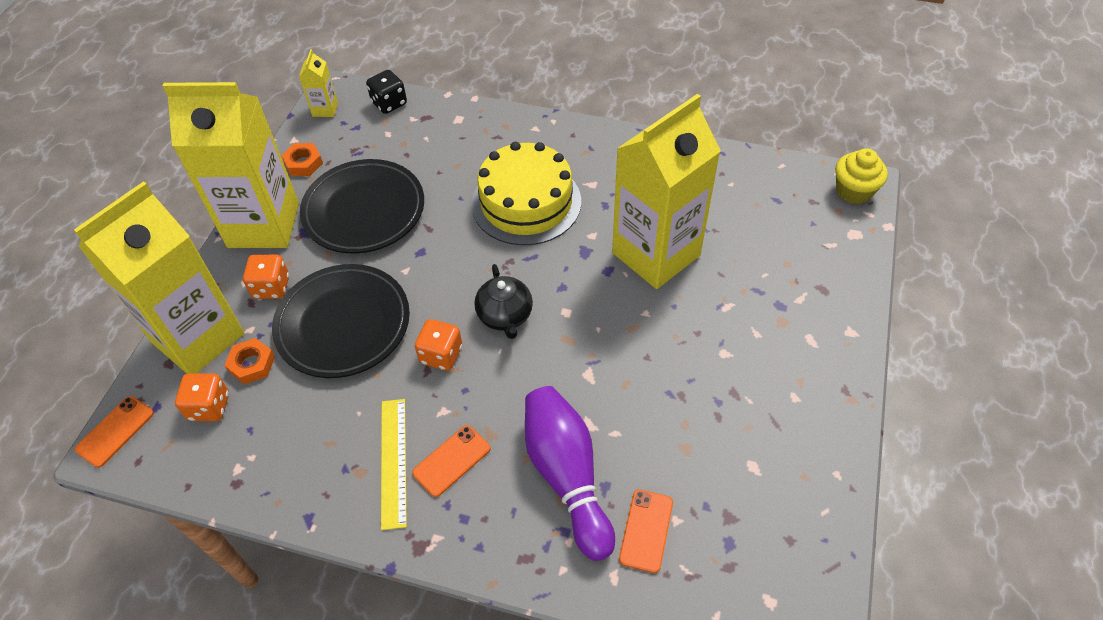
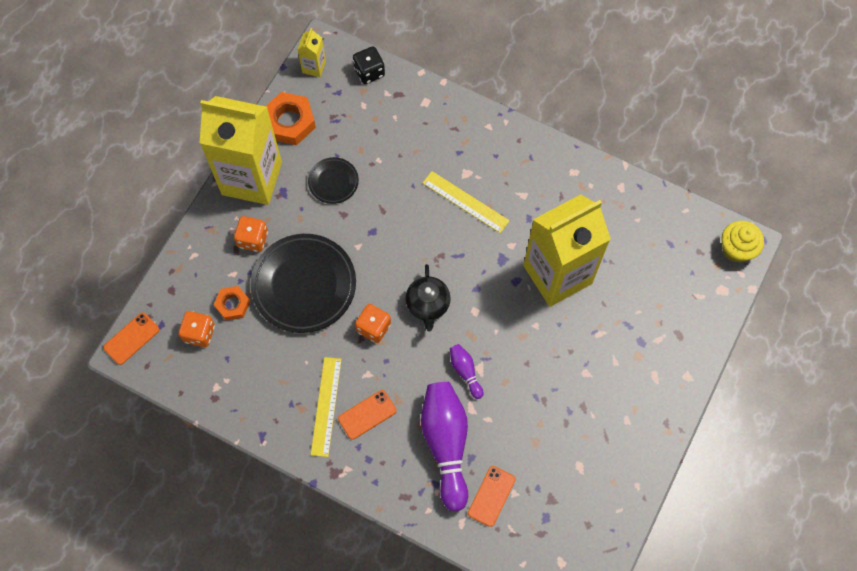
camera: 10 degrees right, 15 degrees up
yellow carton [74,181,245,374] -> none
orange nut [281,143,323,176] -> orange nut [266,92,316,145], size x1.62
black plate [300,159,424,254] -> black plate [308,157,359,204], size x0.50
yellow cake [472,142,581,245] -> yellow ruler [423,171,510,233]
none -> purple bowling pin [450,344,483,399]

